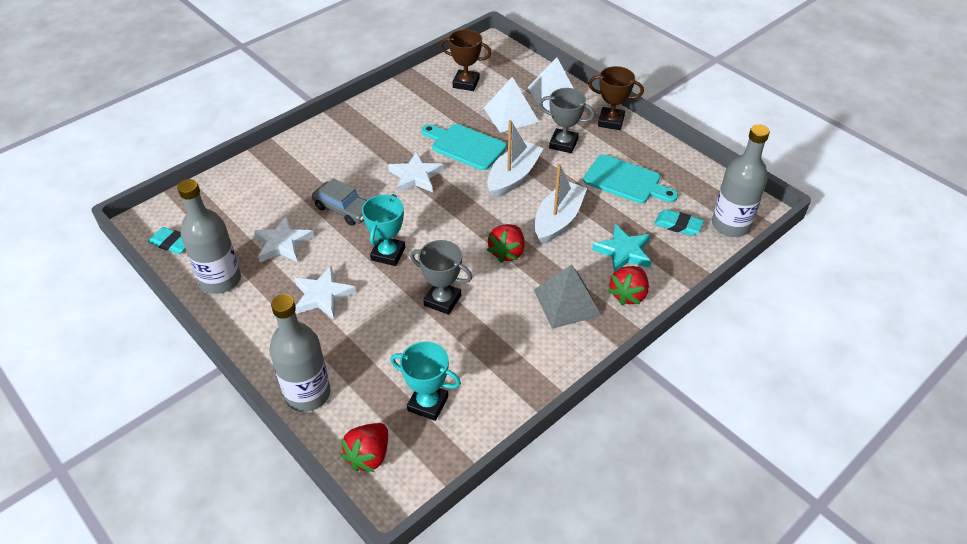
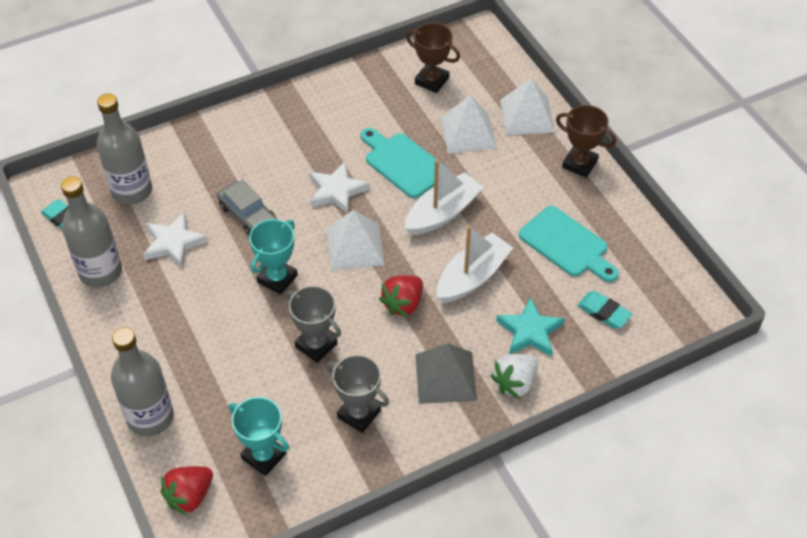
camera: 15 degrees right, 5 degrees up
white star [294,266,356,319] -> none
grey trophy [539,88,595,153] -> grey trophy moved to [326,355,389,433]
red strawberry [608,266,649,305] -> white strawberry [490,354,538,399]
grey bottle [712,124,770,237] -> grey bottle moved to [97,94,152,205]
none -> white pyramid [327,210,385,270]

